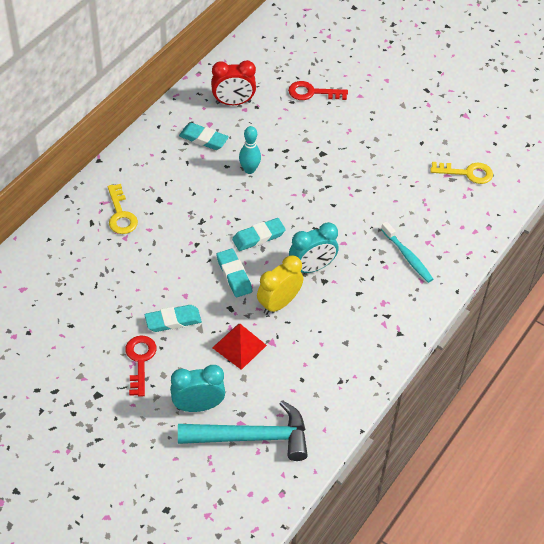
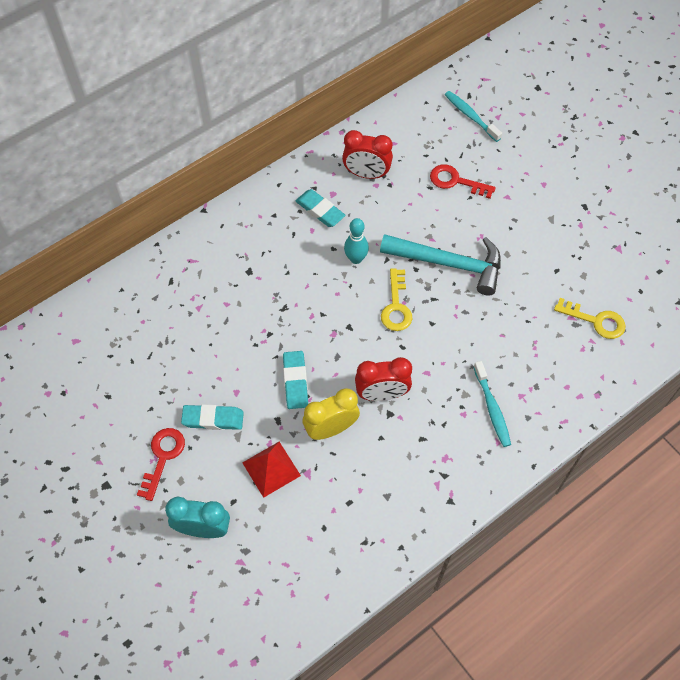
camera: 20 degrees right, 10 degrees up
yellow key [107,184,138,234] -> yellow key moved to [381,268,412,331]
turquoise hammer [178,400,308,461] -> turquoise hammer moved to [380,234,501,295]
turquoise eraser [232,218,286,251] -> none
turquoise clock [289,222,339,273] -> red clock [355,357,412,401]
none -> turquoise toothbrush [445,91,502,142]

